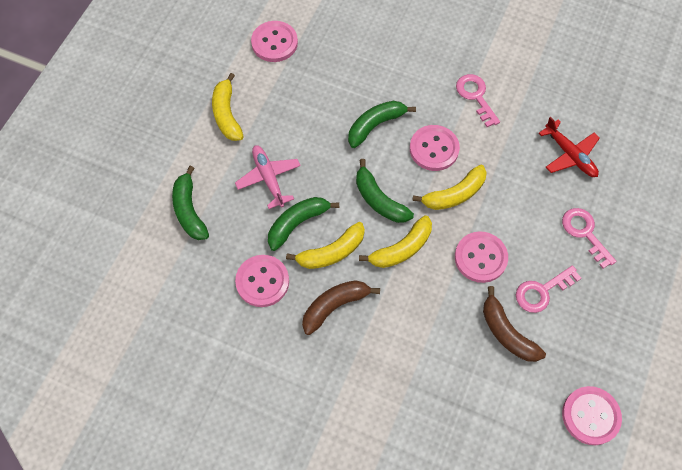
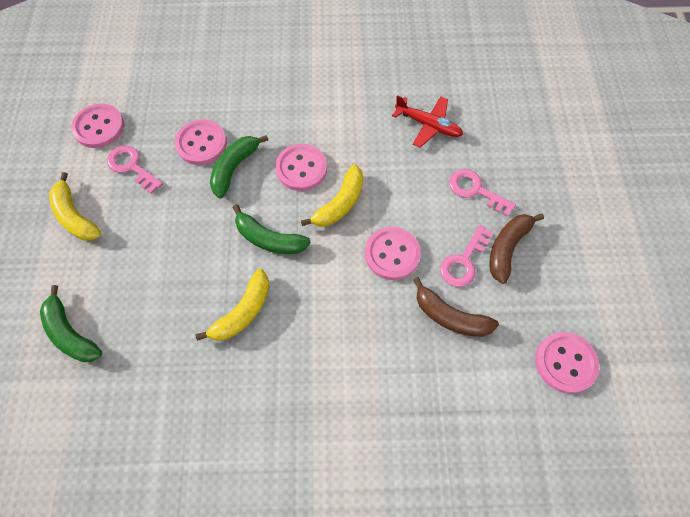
camera: 25 degrees left, 0 degrees up
pink plane [235,145,301,209] -> none
pink button [235,255,289,307] -> pink button moved to [175,119,227,165]
green banana [268,197,339,251] -> none
brown banana [302,280,380,335] -> brown banana moved to [489,214,544,284]
yellow banana [359,215,432,268] -> none
pink key [456,74,500,127] -> pink key moved to [107,145,163,194]

